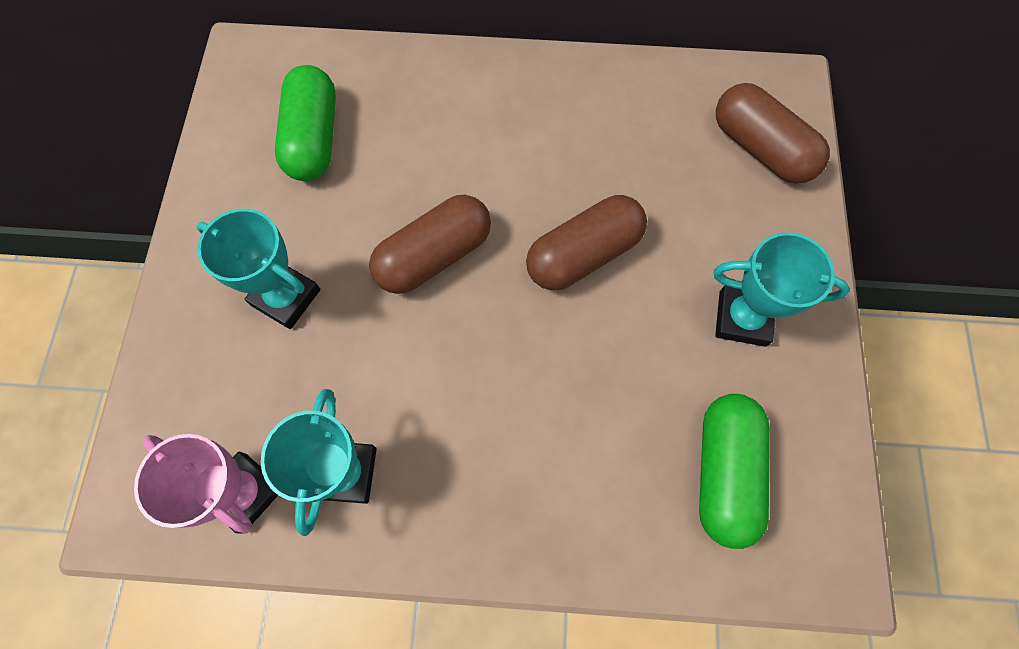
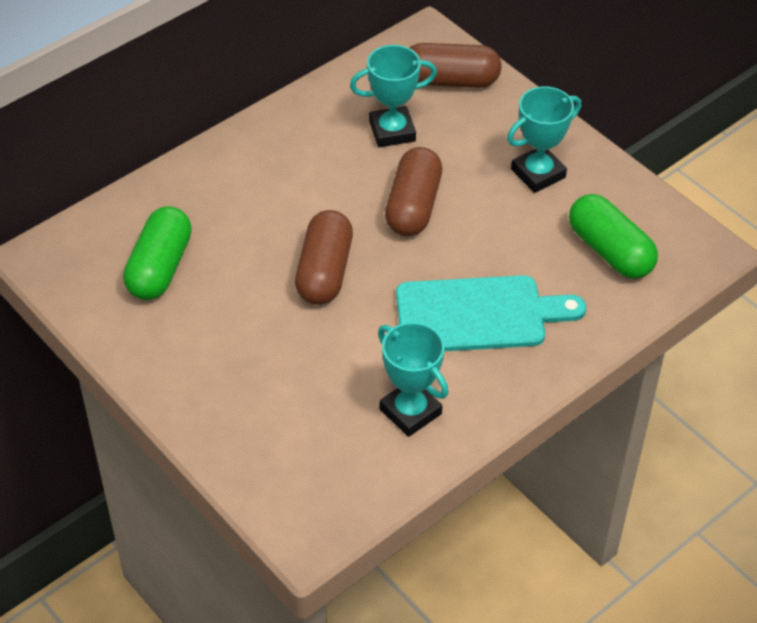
camera: 45 degrees left, 20 degrees down
pink trophy [134,434,278,534] -> none
turquoise trophy [196,209,320,329] -> turquoise trophy moved to [350,45,437,147]
green capsule [275,65,336,181] -> green capsule turned 60 degrees clockwise [123,206,192,300]
none -> turquoise cutting board [396,275,586,351]

